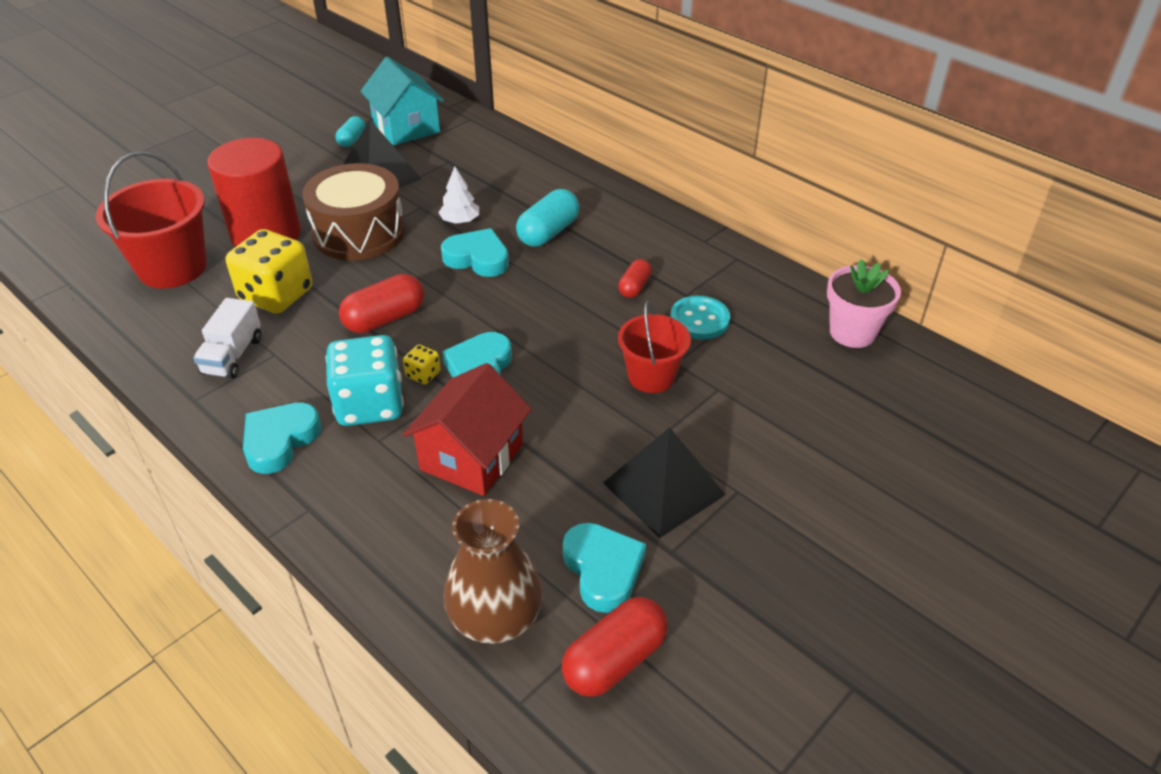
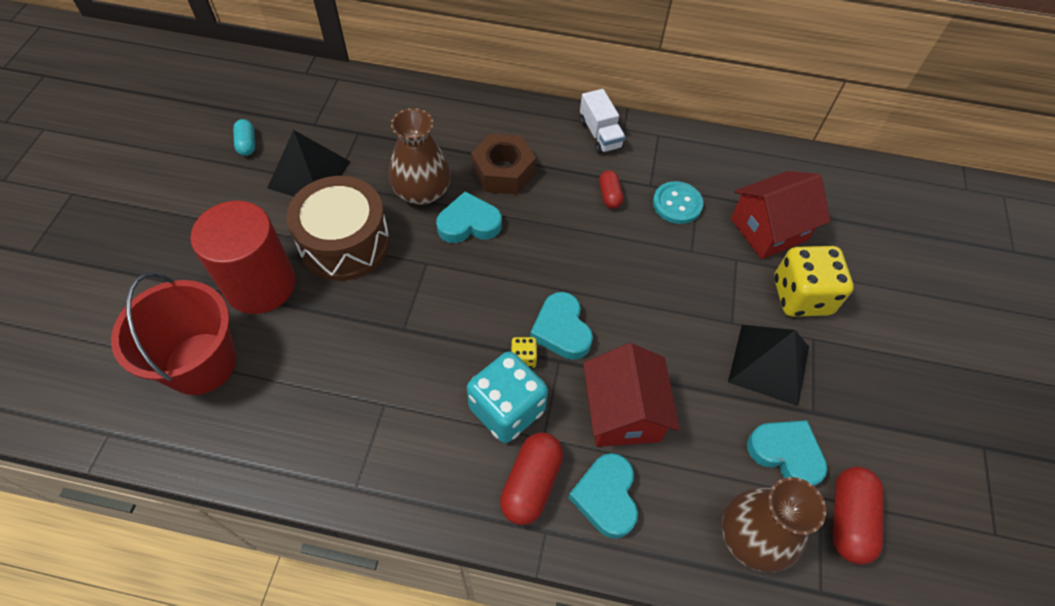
camera: 35 degrees left, 15 degrees up
white truck [193,298,261,379] -> white truck moved to [580,89,625,154]
yellow dice [226,229,312,314] -> yellow dice moved to [774,246,854,317]
turquoise heart [243,403,322,474] -> turquoise heart moved to [568,453,638,539]
red capsule [339,274,424,333] -> red capsule moved to [500,432,563,525]
turquoise house [360,57,444,146] -> none
white tree [438,167,479,224] -> brown vase [389,108,451,205]
turquoise capsule [516,189,580,247] -> brown nut [471,133,536,195]
red bucket [618,301,691,393] -> none
pink flower pot [827,259,901,348] -> none
none -> red house [731,171,830,259]

